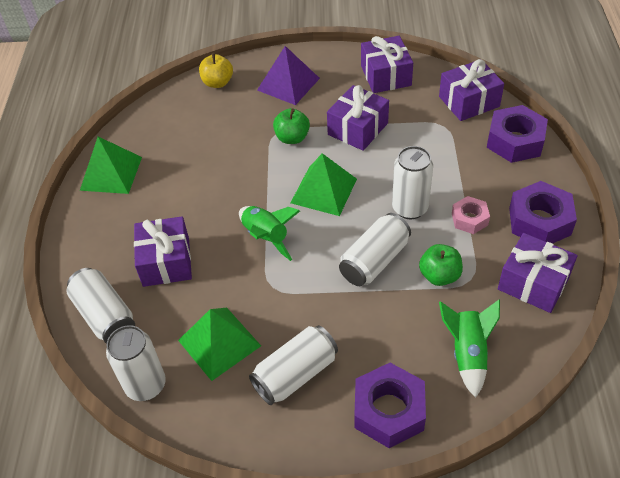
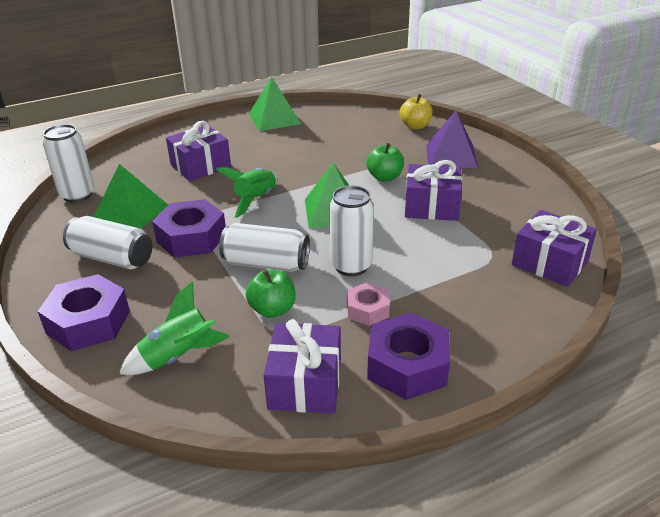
camera: 60 degrees right, 15 degrees down
white can [66,268,135,344] -> none
purple gift [361,36,413,93] -> none
purple nut [487,105,548,163] -> purple nut moved to [152,199,226,258]

